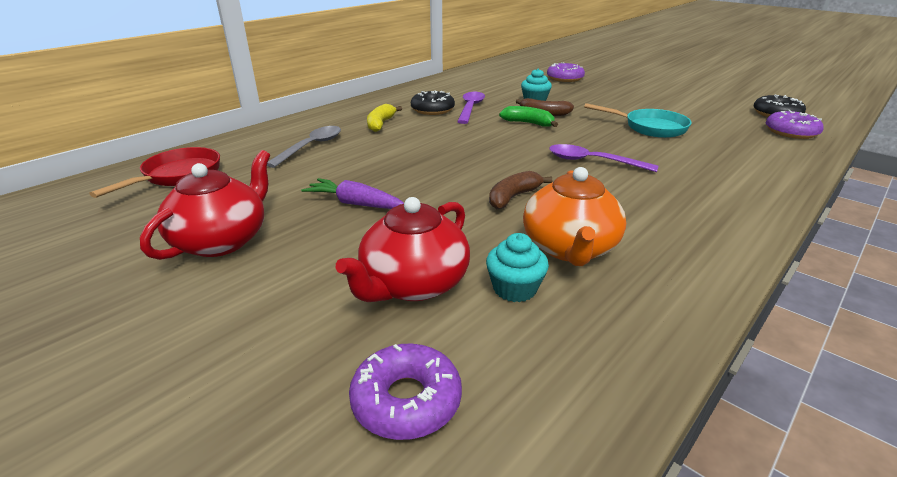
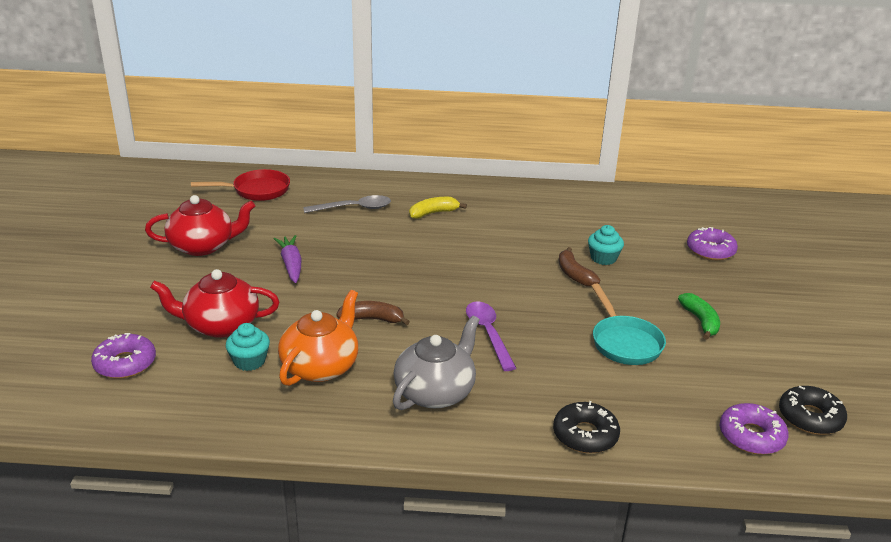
camera: 50 degrees right, 0 degrees up
black donut [411,91,455,115] -> black donut moved to [553,401,620,453]
purple spoon [457,92,485,124] -> none
green banana [499,106,558,127] -> green banana moved to [678,293,720,340]
orange teapot [523,167,626,266] -> orange teapot turned 150 degrees clockwise [278,290,358,386]
none -> grey teapot [393,315,480,410]

